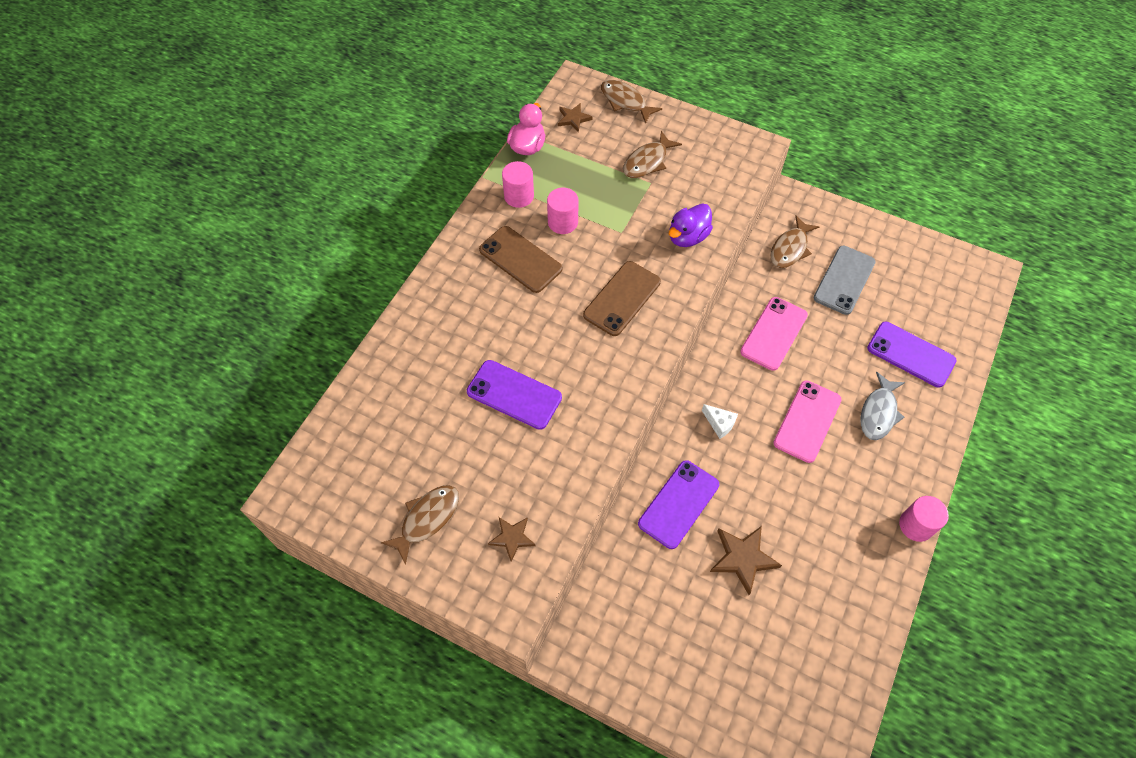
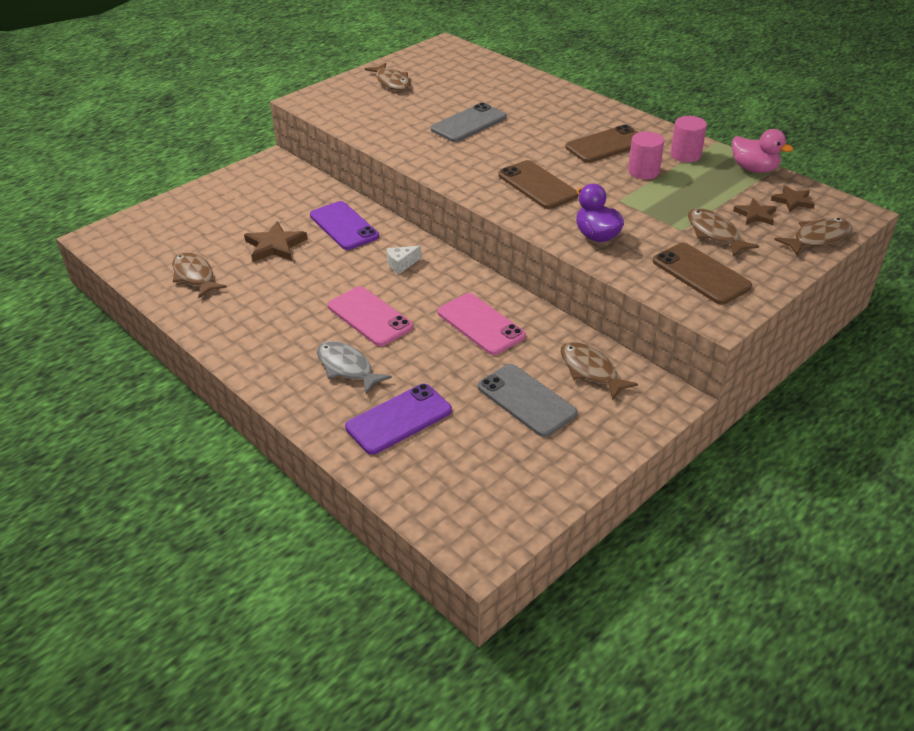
camera: 110 degrees right, 20 degrees down
purple phone [467,360,562,430] -> grey phone [431,103,507,142]
brown star [488,517,535,561] -> brown star moved to [733,199,777,225]
pink cylinder [899,496,949,542] -> none
none -> brown fish [172,252,227,299]
none -> brown phone [653,243,752,305]

